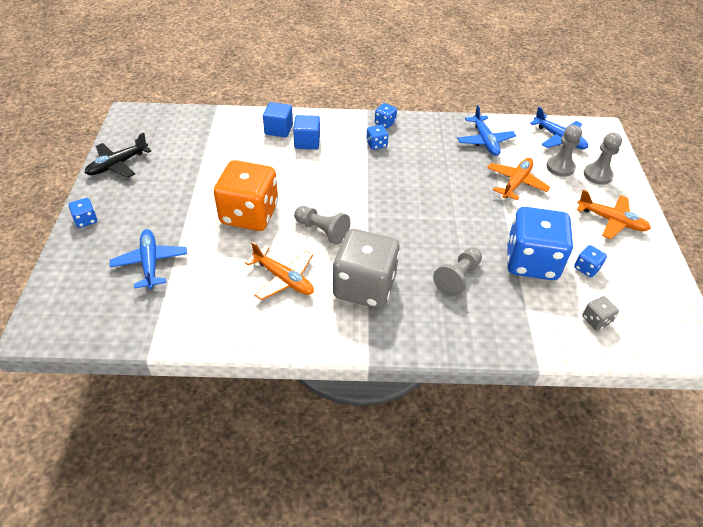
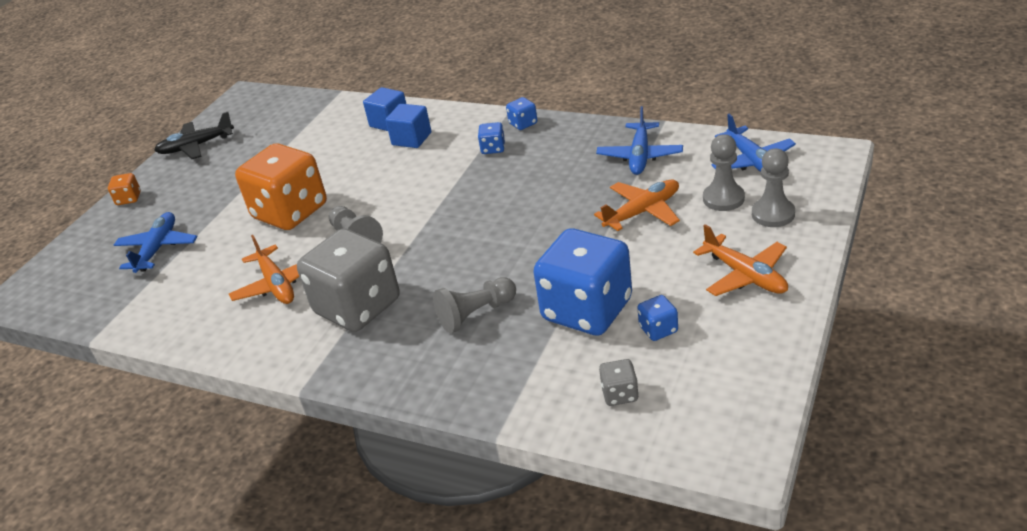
camera: 30 degrees right, 10 degrees down
blue dice [69,198,97,228] -> orange dice [108,173,141,205]

